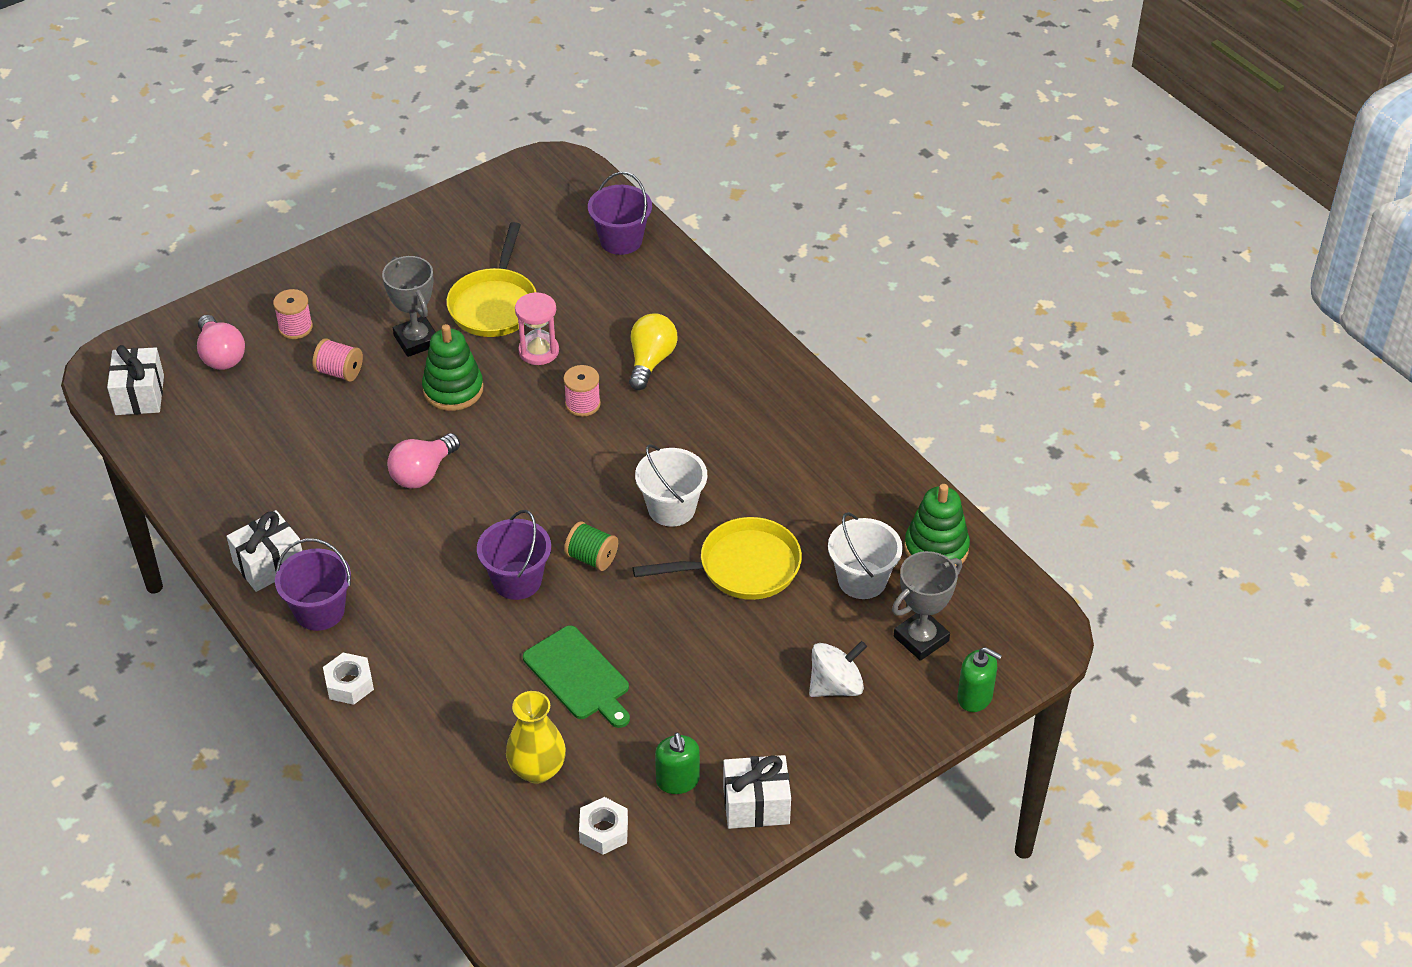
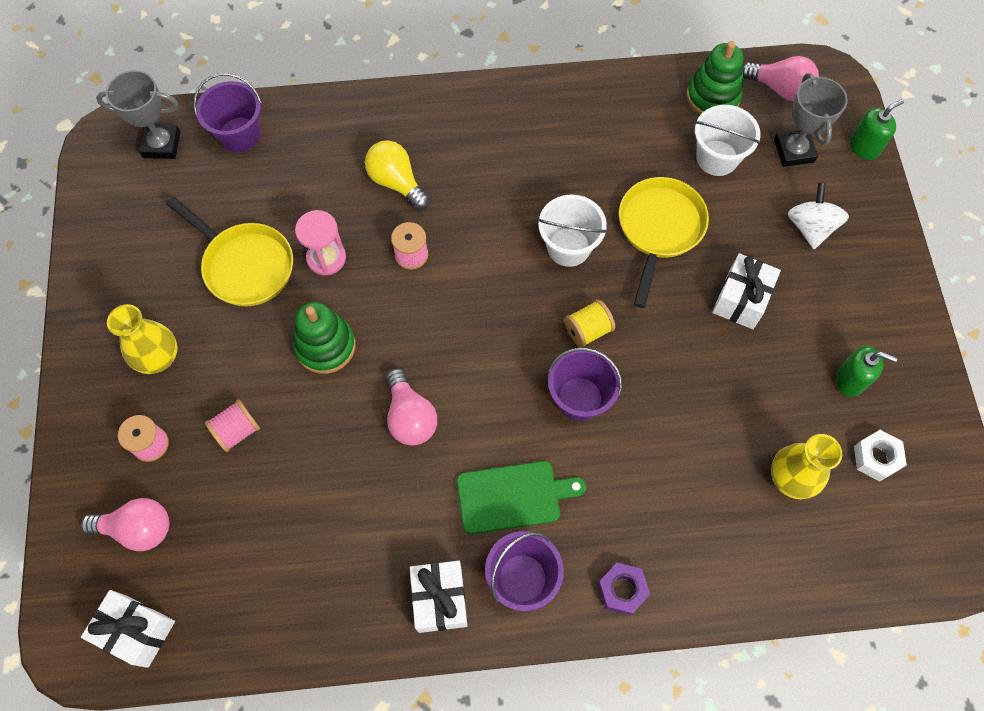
camera: 60 degrees left, 20 degrees up
white nut [323,653,374,705] -> purple nut [598,563,650,615]
grey trophy [382,256,435,357] -> grey trophy moved to [96,70,180,159]
green cutting board [523,625,630,728] -> green cutting board moved to [457,461,586,534]
green spool [564,521,618,571] -> yellow spool [564,300,615,348]
white gift [723,755,791,829] -> white gift moved to [712,253,781,329]
none -> yellow vase [107,304,177,374]
none -> pink light bulb [743,56,819,101]

